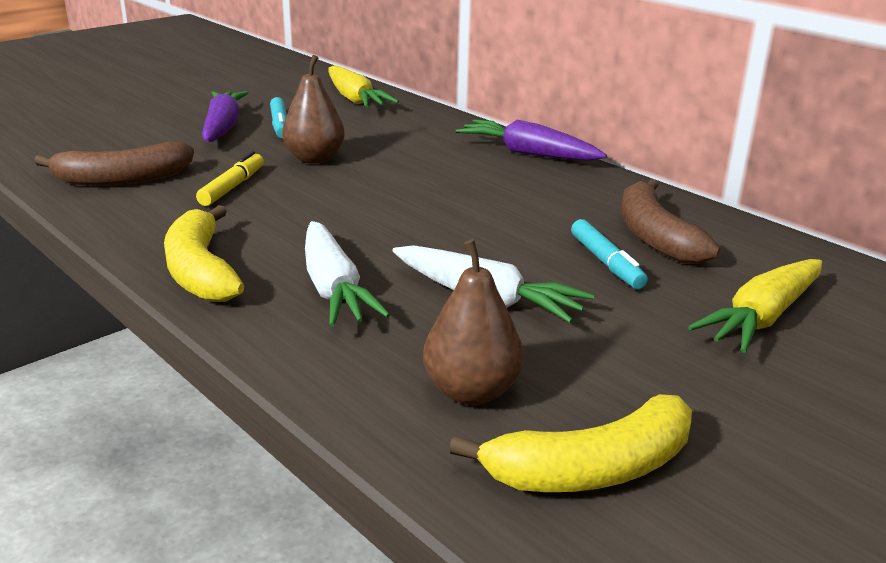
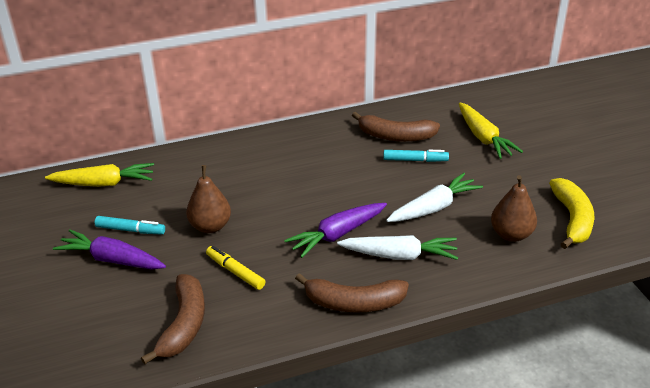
camera: 65 degrees left, 10 degrees up
yellow banana [164,205,244,302] -> brown banana [295,273,409,313]
purple carrot [456,119,607,161] -> purple carrot moved to [284,203,387,258]

